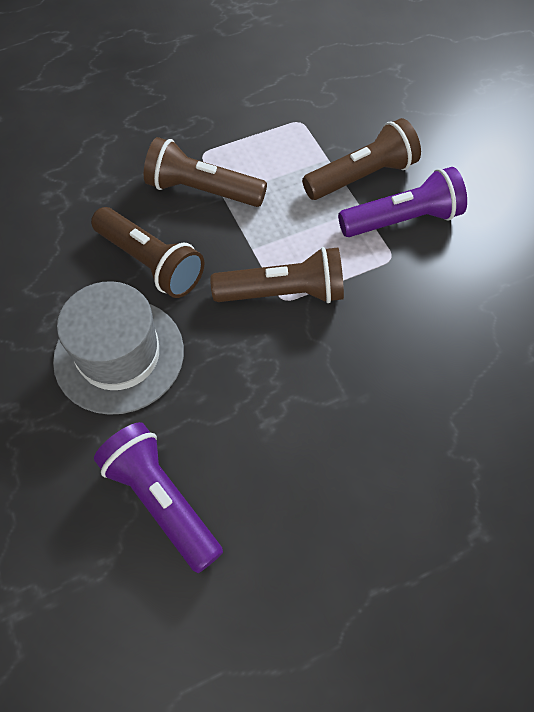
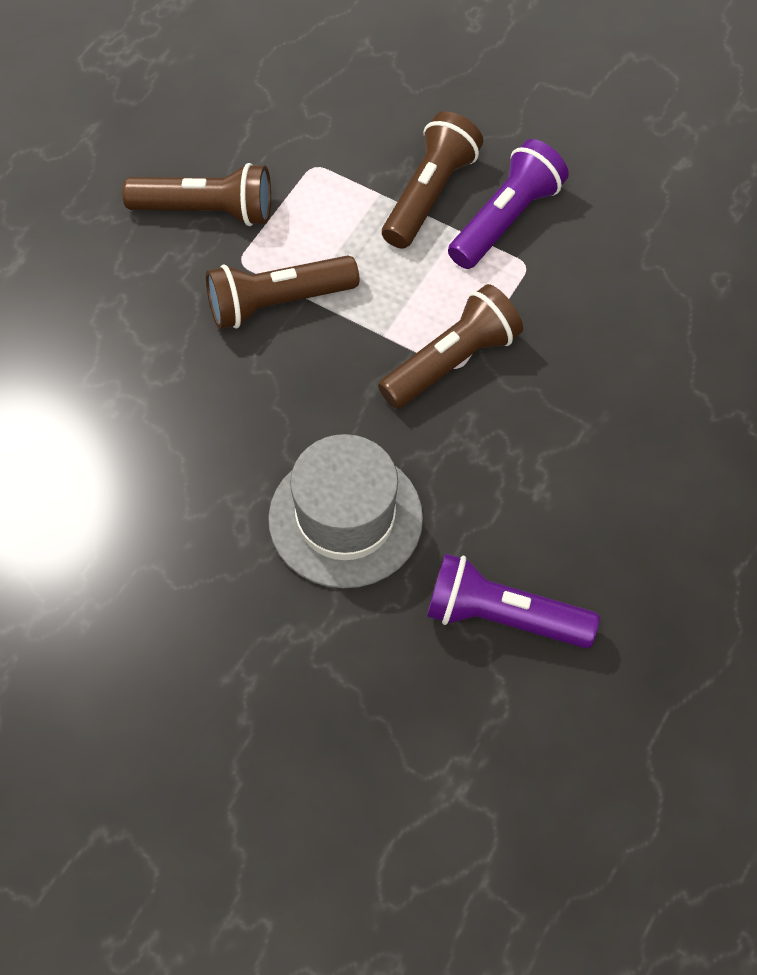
camera: 35 degrees left, 0 degrees up
brown flashlight [91,207,204,298] -> brown flashlight moved to [122,163,271,226]

